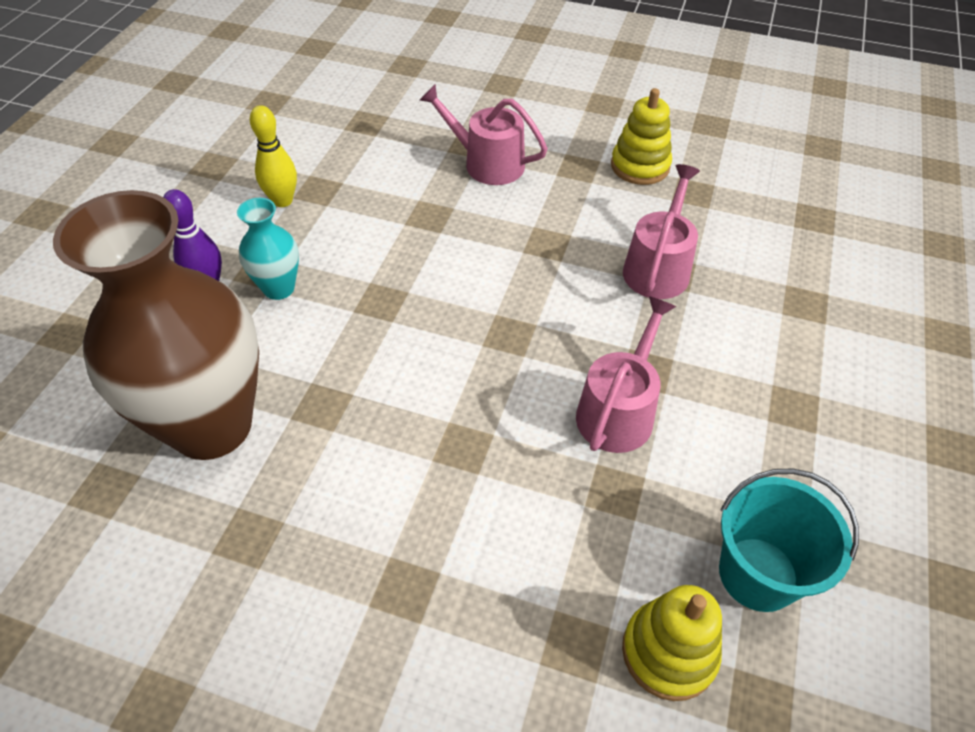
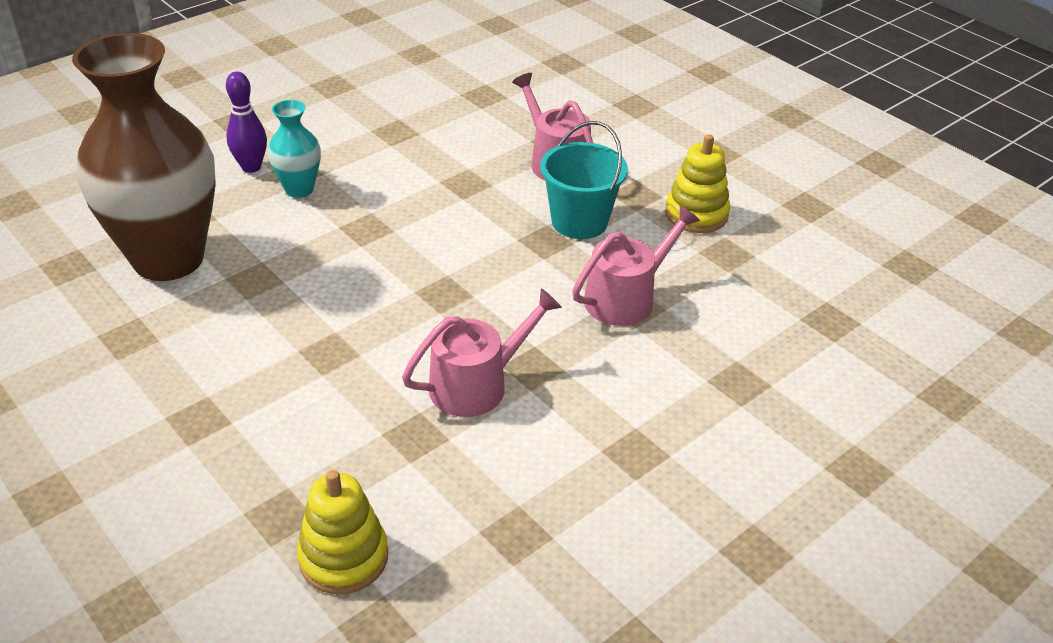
camera: 30 degrees right, 10 degrees down
yellow bowling pin [250,105,297,207] -> none
turquoise bucket [719,468,859,612] -> turquoise bucket moved to [540,121,628,239]

